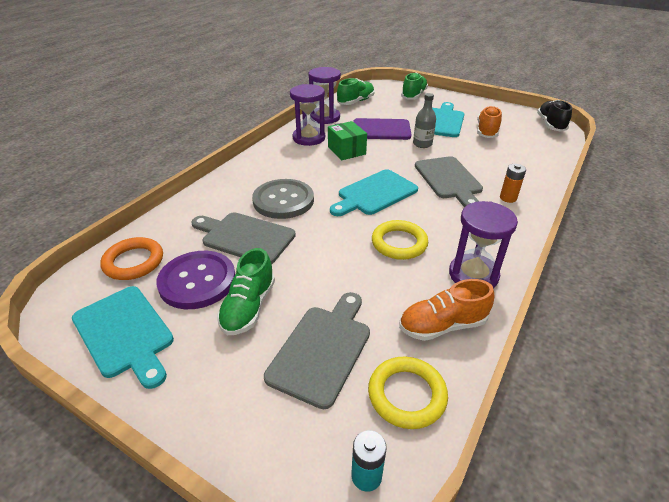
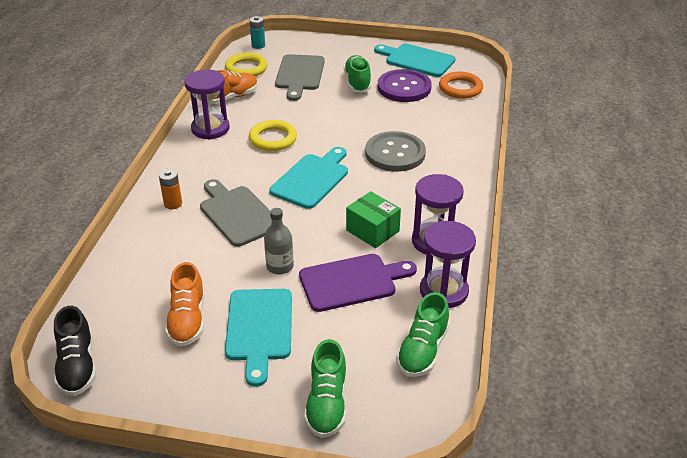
camera: 160 degrees right, 0 degrees up
grey cutting board [191,212,296,264] -> none

